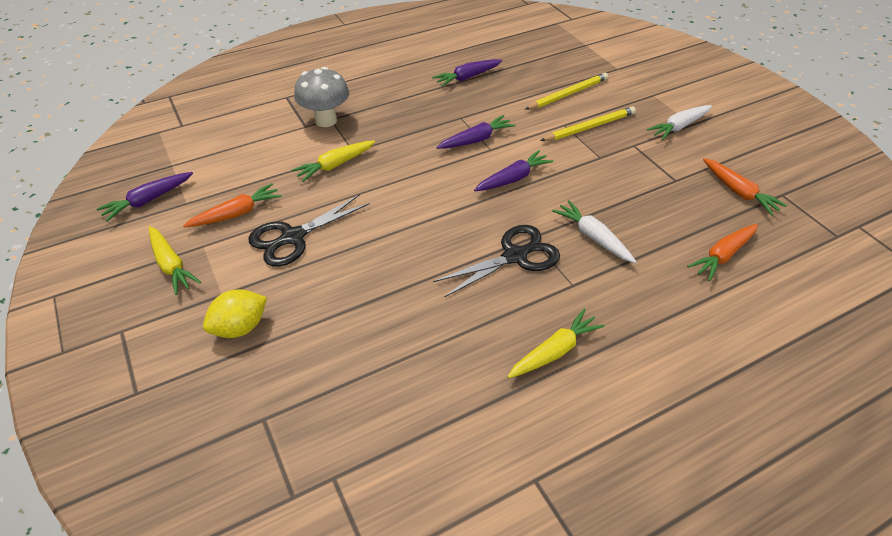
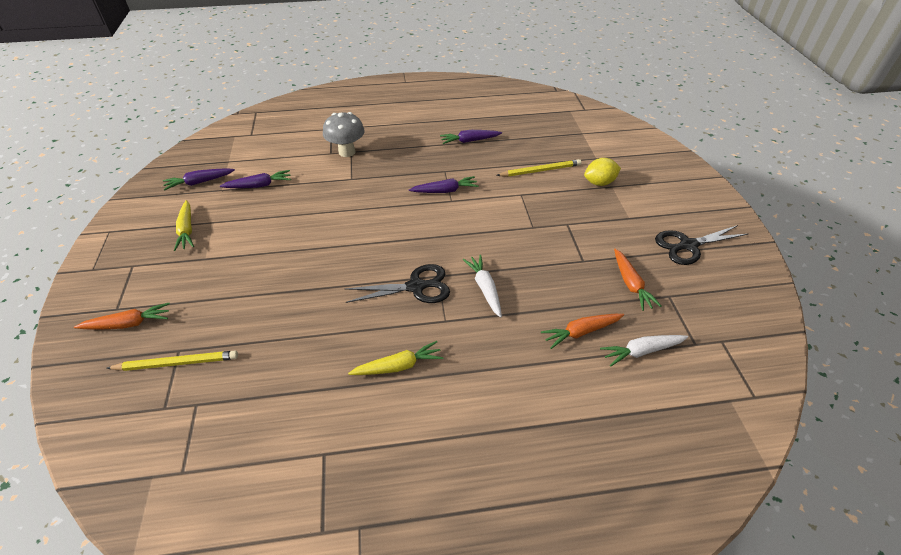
camera: 20 degrees right, 0 degrees up
orange carrot [183,183,282,228] -> orange carrot moved to [74,303,170,329]
yellow lemon [203,289,267,338] -> yellow lemon moved to [584,158,621,186]
black scissors [248,195,370,267] -> black scissors moved to [655,225,748,265]
yellow carrot [292,140,375,182] -> none
purple carrot [474,150,554,191] -> purple carrot moved to [220,170,291,188]
yellow pencil [540,106,636,141] -> yellow pencil moved to [107,350,238,371]
white carrot [647,105,712,140] -> white carrot moved to [600,335,688,367]

